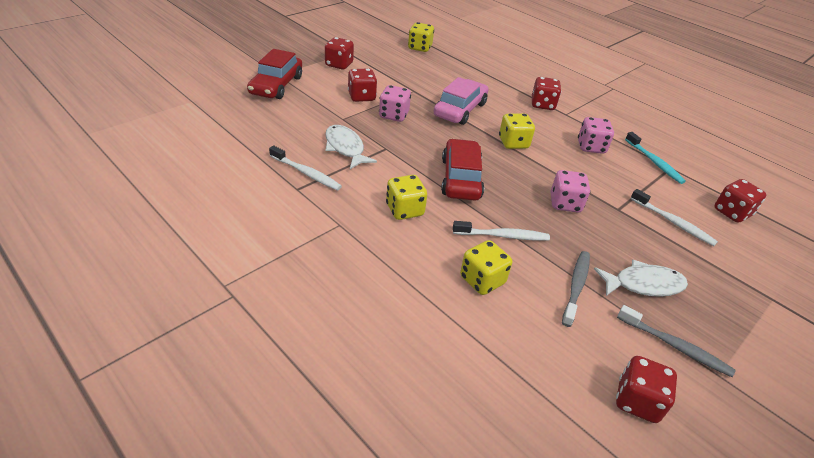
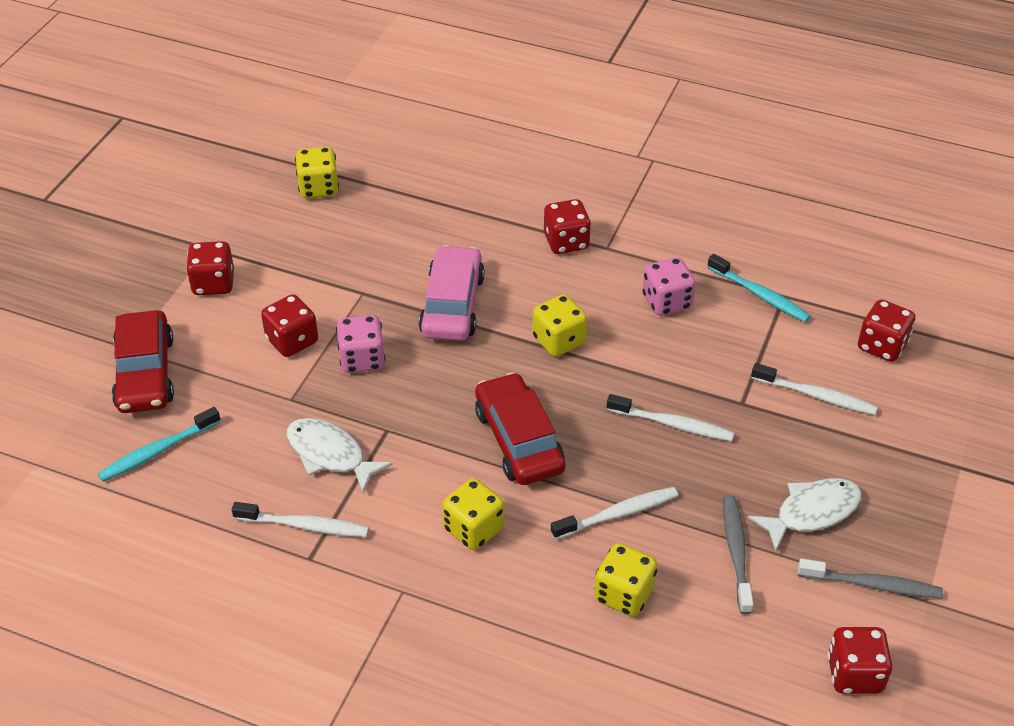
camera: 20 degrees left, 5 degrees up
pink dice [551,170,590,213] -> white toothbrush [607,394,734,441]
none -> turquoise toothbrush [98,407,221,482]

